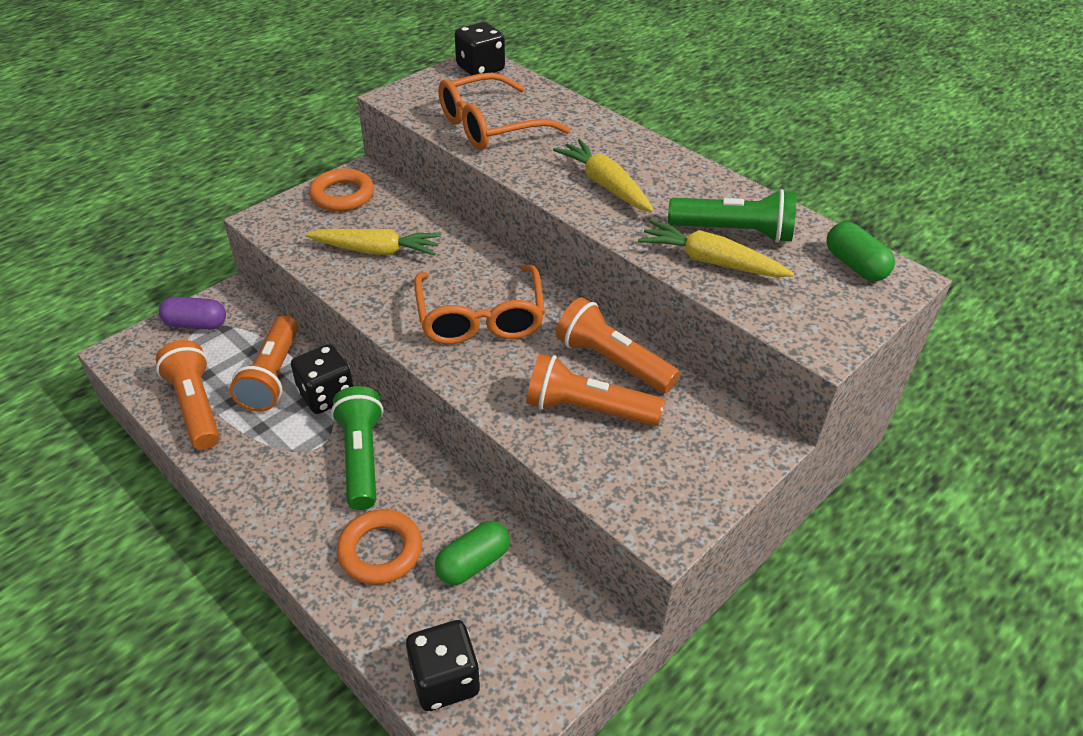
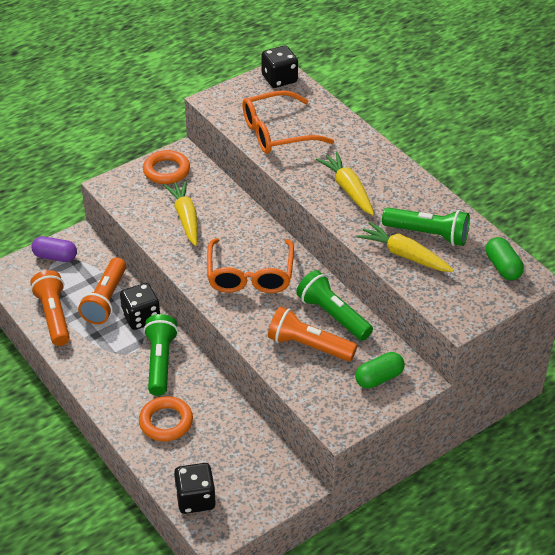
camera: 10 degrees right, 0 degrees up
yellow carrot [305,229,441,256] -> yellow carrot turned 120 degrees counterclockwise [164,180,198,246]
green capsule [435,521,510,585] -> green capsule moved to [355,352,405,389]
orange flashlight [556,297,680,393] -> green flashlight [296,270,373,341]

